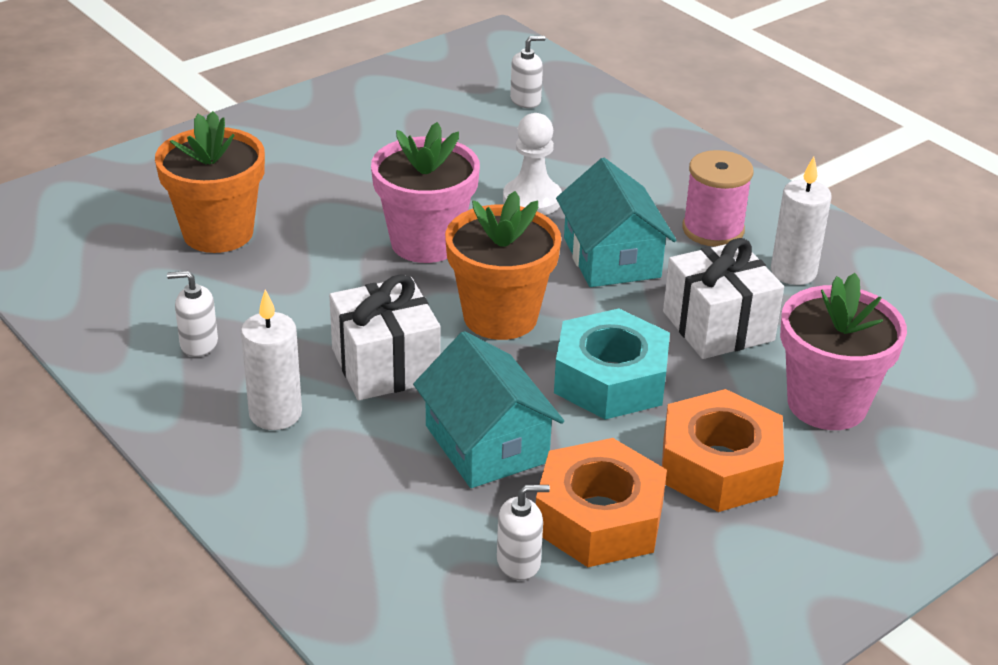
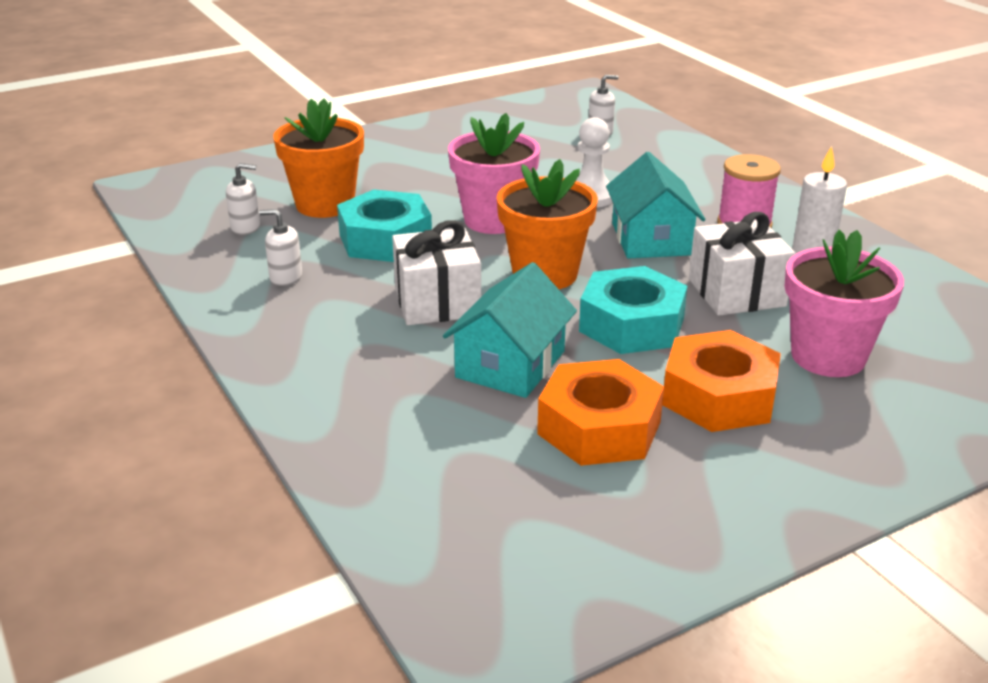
camera: 10 degrees right, 5 degrees down
white candle [241,290,302,430] -> none
turquoise house [413,331,564,488] -> turquoise house turned 45 degrees clockwise [443,262,577,398]
white soap dispenser [497,485,550,580] -> white soap dispenser moved to [226,163,260,235]
none -> turquoise nut [337,189,432,262]

